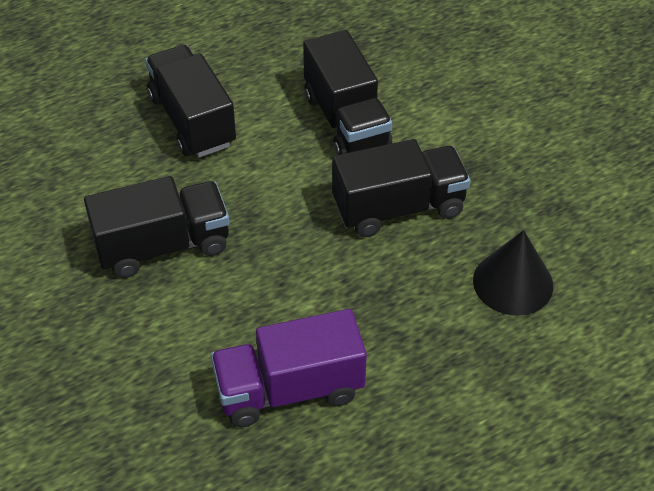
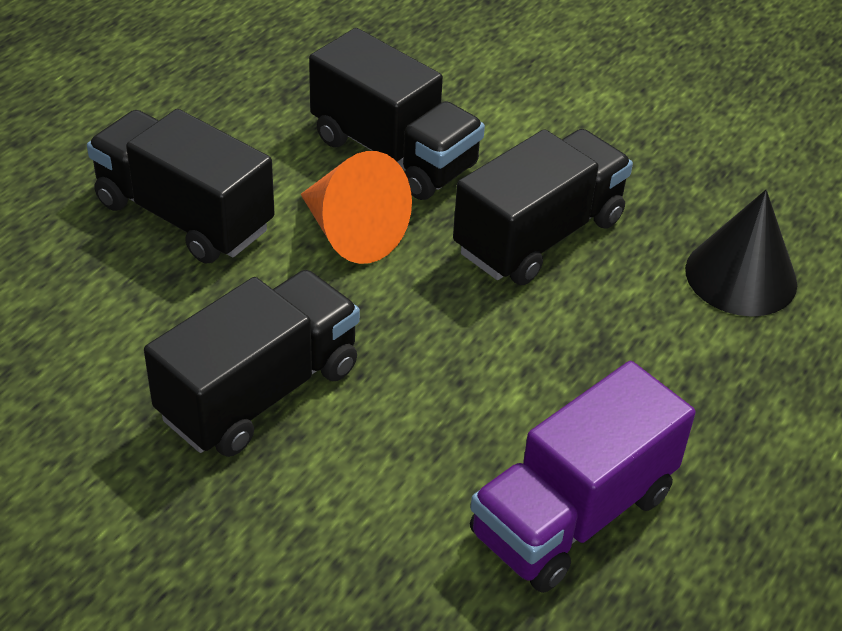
camera: 30 degrees left, 5 degrees down
none -> orange cone [301,151,412,264]

